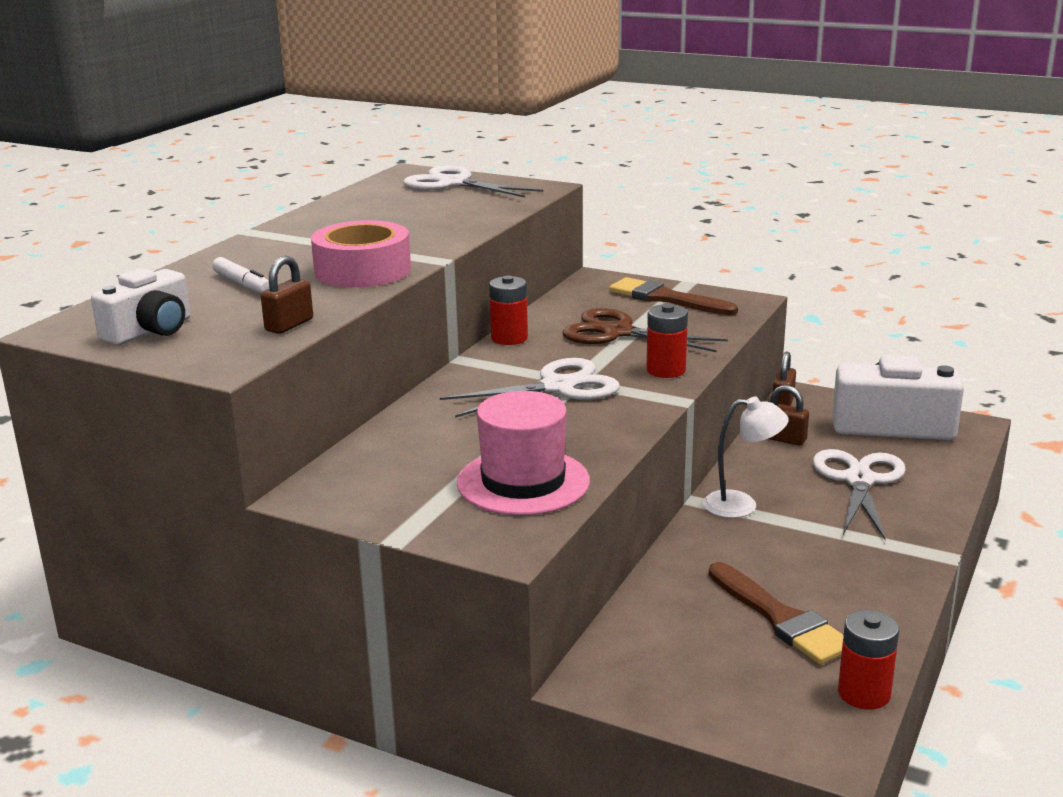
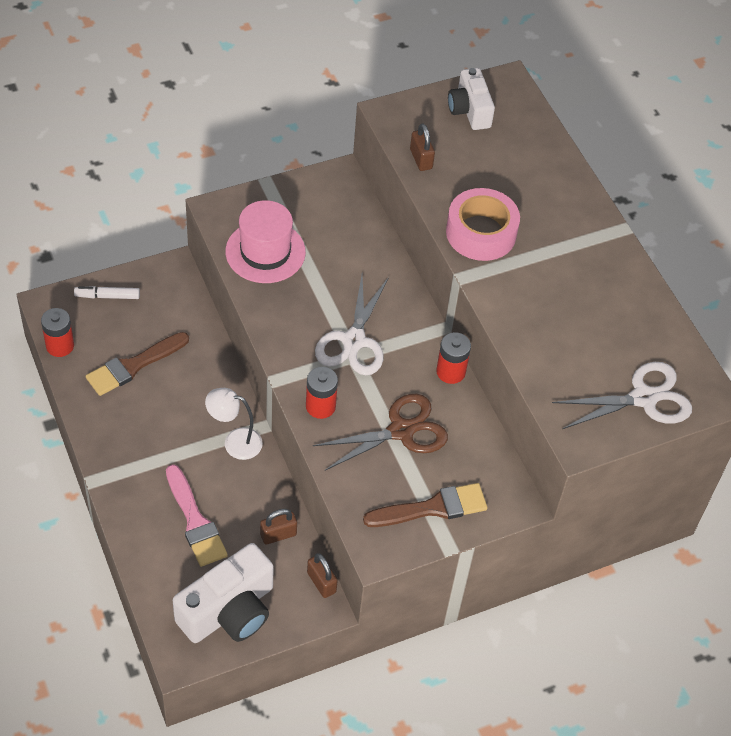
camera: 125 degrees right, 30 degrees up
white marker [212,257,270,293] -> white marker moved to [74,286,140,299]
white lamp [703,397,789,518] -> white lamp turned 60 degrees clockwise [205,388,263,460]
brown brush [709,562,843,665] -> brown brush turned 45 degrees counterclockwise [86,332,189,396]
white scissors [813,449,906,540] -> pink brush [166,464,228,567]

